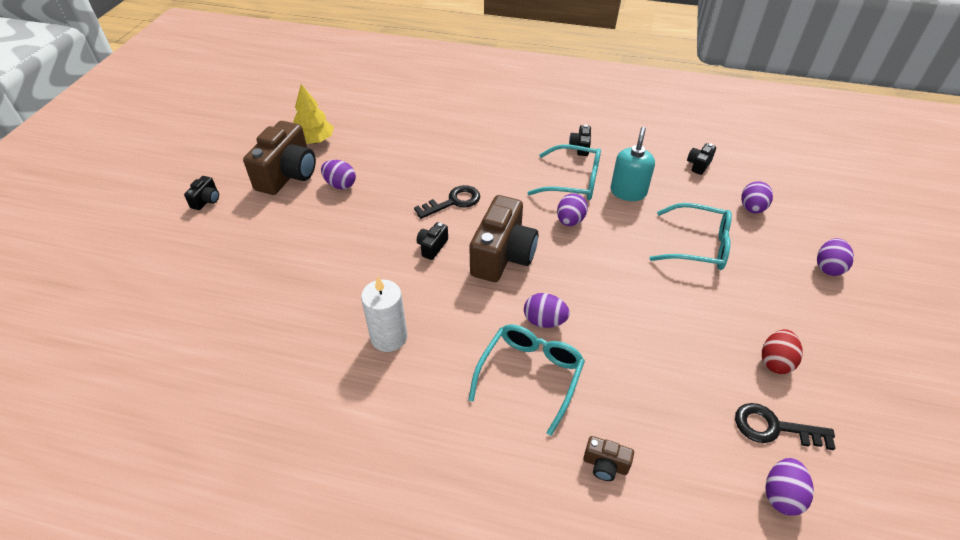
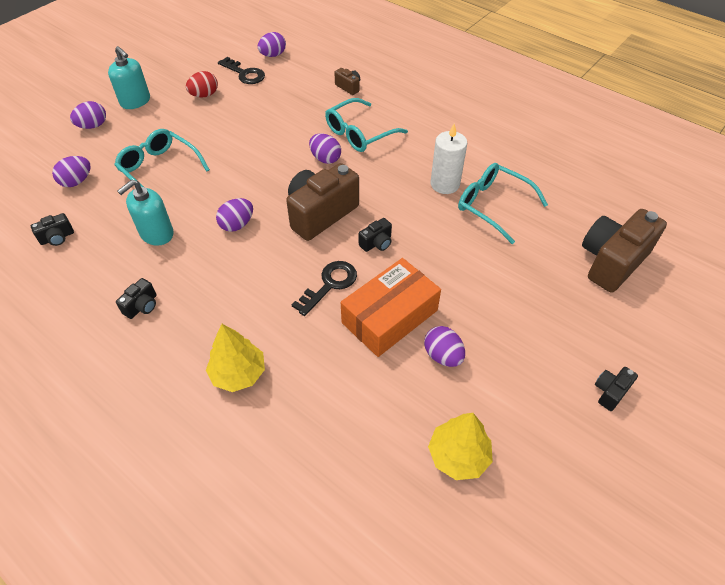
camera: 155 degrees left, 5 degrees up
brown camera [243,121,316,195] -> brown camera moved to [582,209,667,293]
black key [414,185,480,219] -> black key turned 135 degrees clockwise [292,261,357,316]
turquoise glasses [527,144,601,200] -> turquoise glasses moved to [458,163,548,244]
none -> turquoise soap dispenser [108,46,150,109]
none -> yellow tree [206,324,265,392]
none -> orange box [341,258,441,357]

